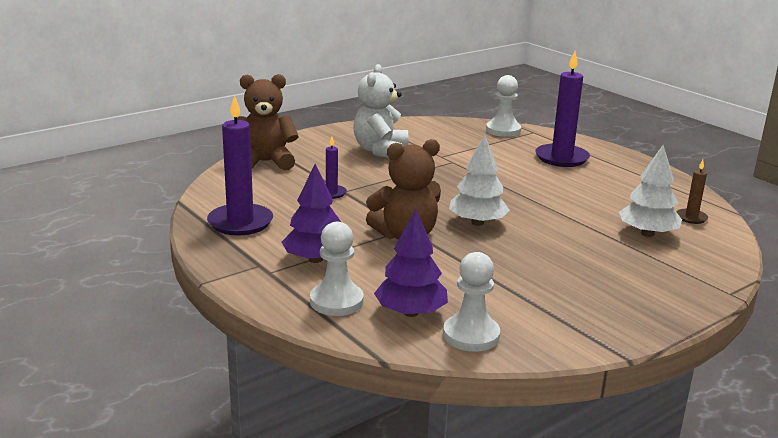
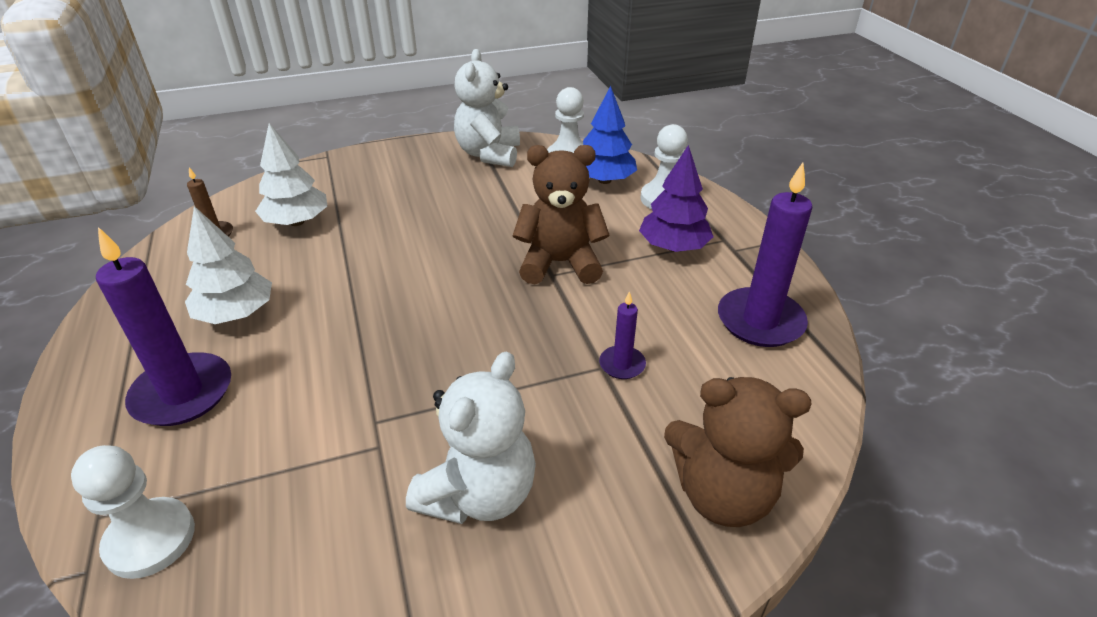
camera: 160 degrees left, 15 degrees up
purple tree [374,209,448,317] -> blue tree [583,86,637,184]
white tree [449,135,510,226] -> white tree moved to [185,206,272,324]
none -> white teddy bear [454,49,520,167]

